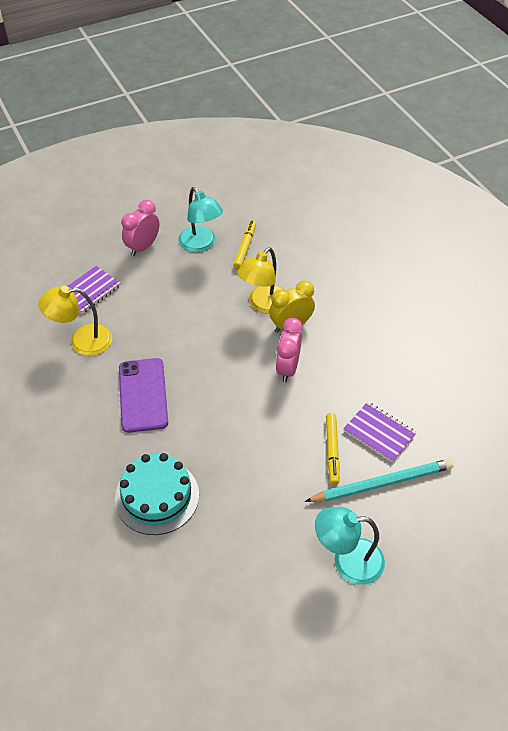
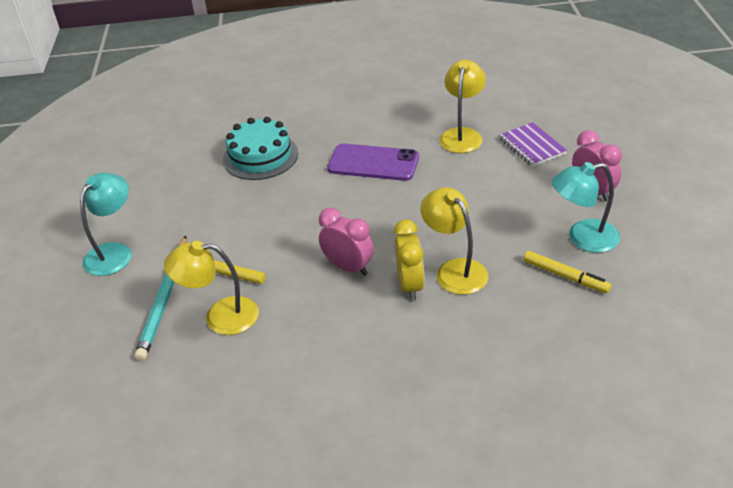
camera: 115 degrees right, 10 degrees down
purple notebook [343,402,417,463] -> yellow lamp [164,241,259,335]

